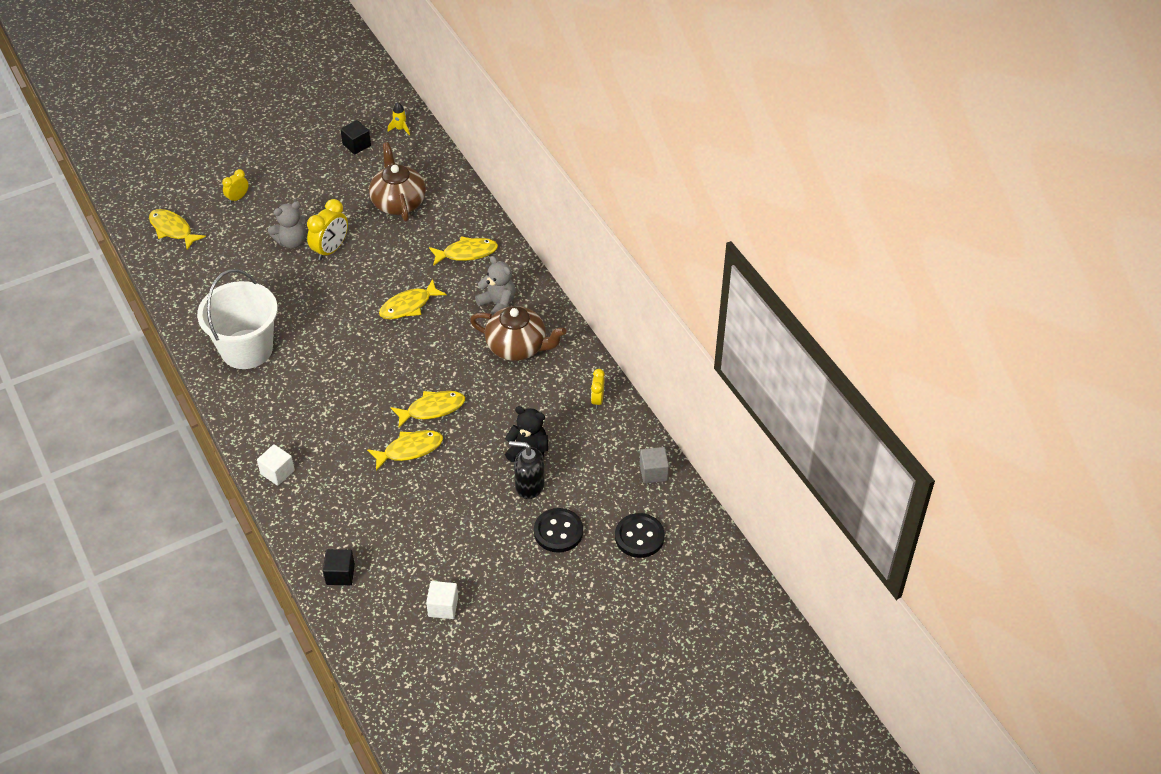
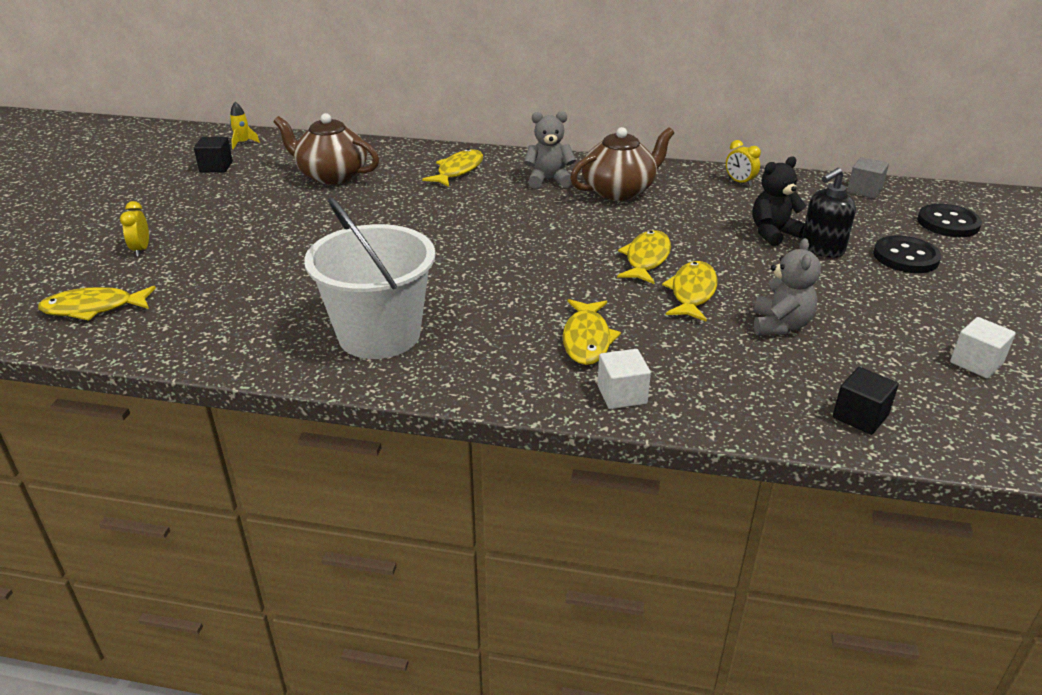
camera: 50 degrees left, 15 degrees down
grey teddy bear [268,201,307,248] -> grey teddy bear moved to [753,238,821,335]
yellow clock [307,199,348,260] -> none
yellow fish [379,279,447,319] -> yellow fish moved to [563,299,621,365]

